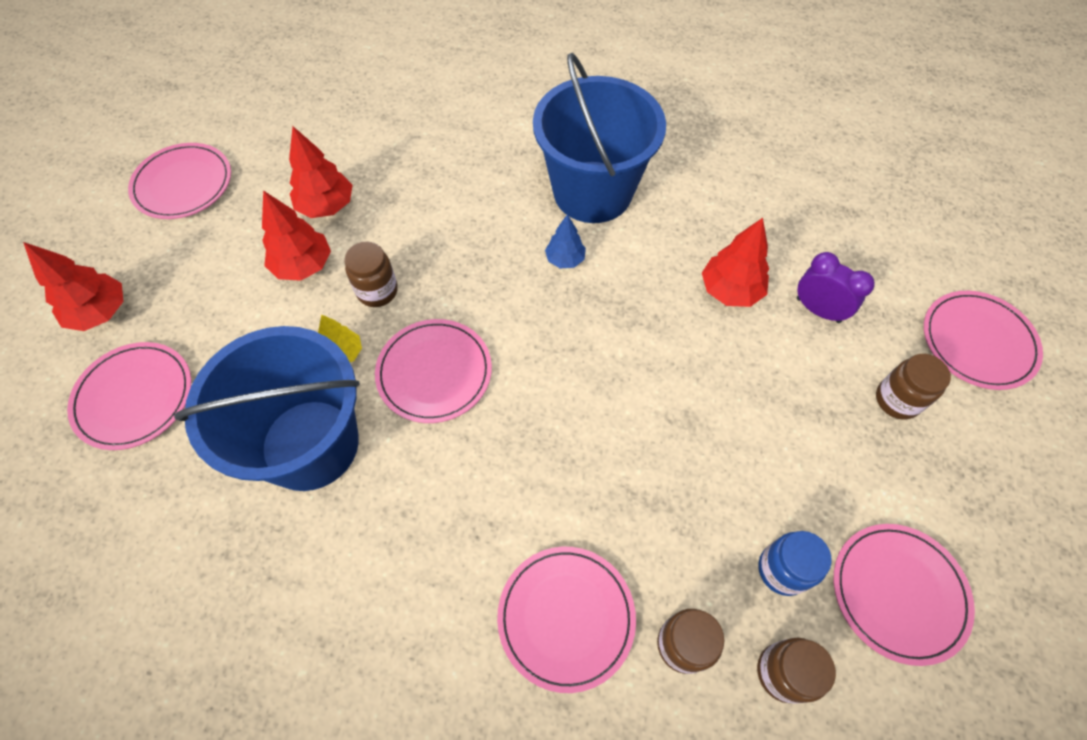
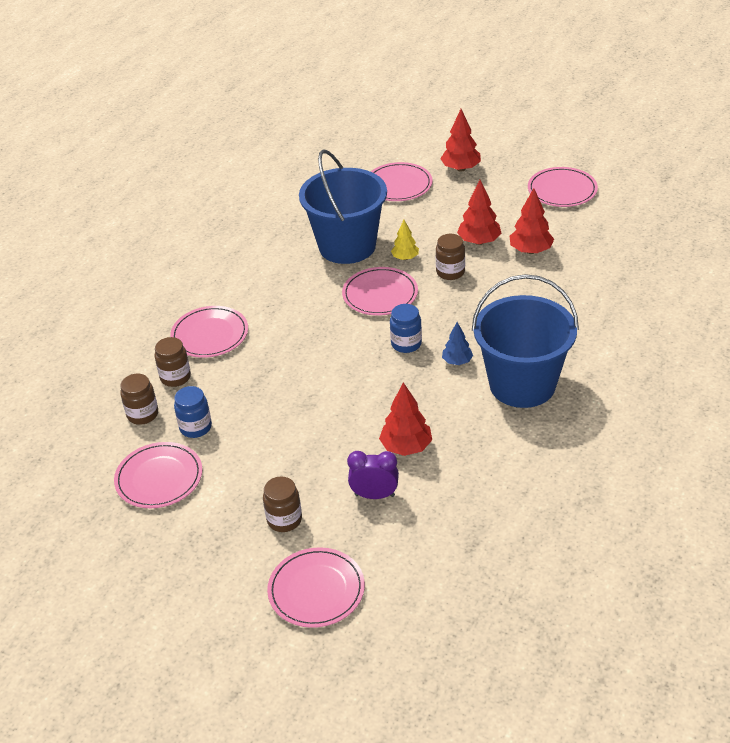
camera: 105 degrees right, 20 degrees down
purple clock [797,252,875,323] -> purple clock turned 135 degrees counterclockwise [347,451,399,499]
none -> blue jar [390,304,422,353]

